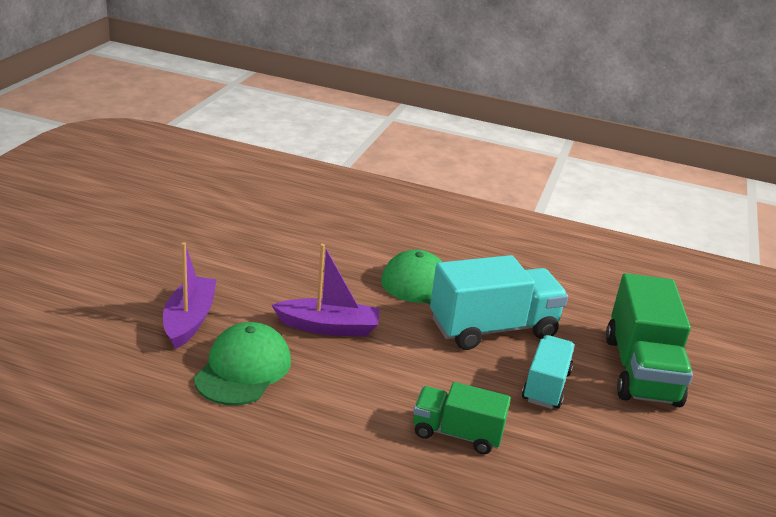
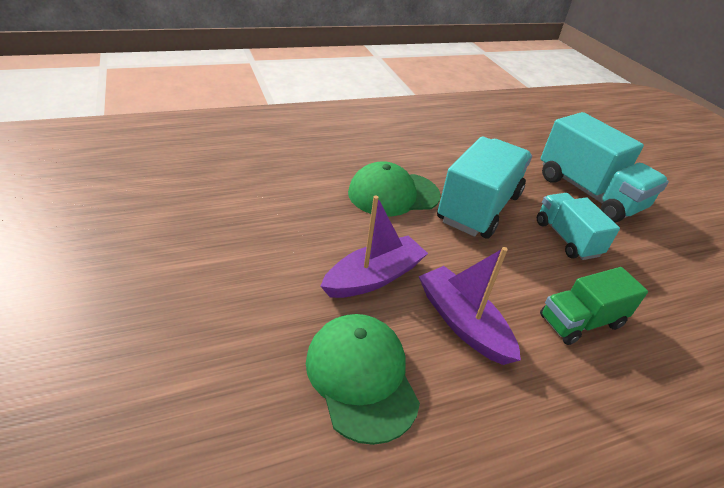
camera: 40 degrees left, 10 degrees up
purple boat [163,242,217,349] -> purple boat moved to [419,247,521,365]
green truck [606,273,693,407] -> turquoise truck [541,112,669,223]

